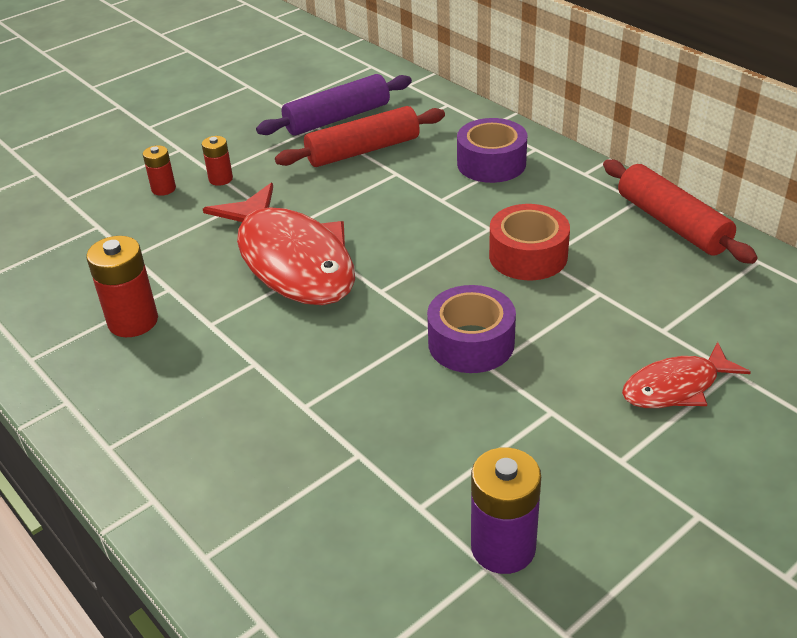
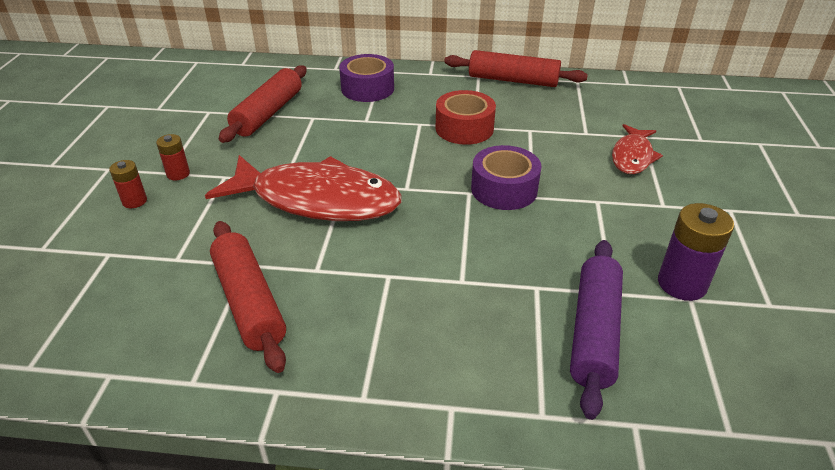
camera: 45 degrees left, 0 degrees up
red battery [86,236,158,337] -> red rolling pin [210,221,286,373]
purple rolling pin [256,74,412,136] -> purple rolling pin moved to [570,240,623,420]

